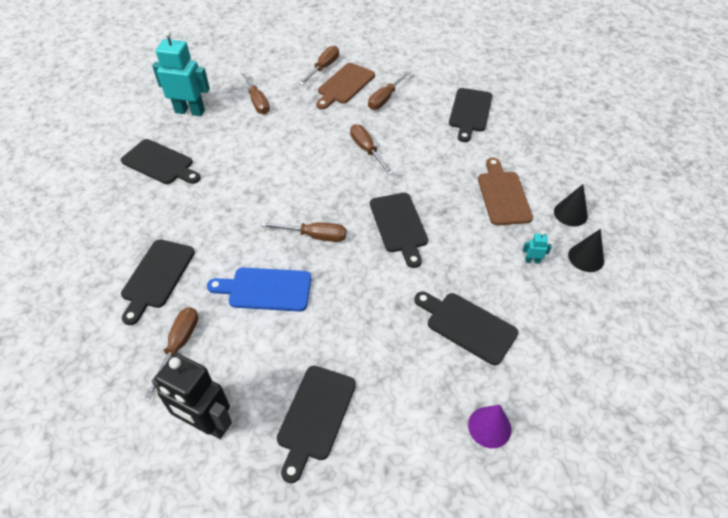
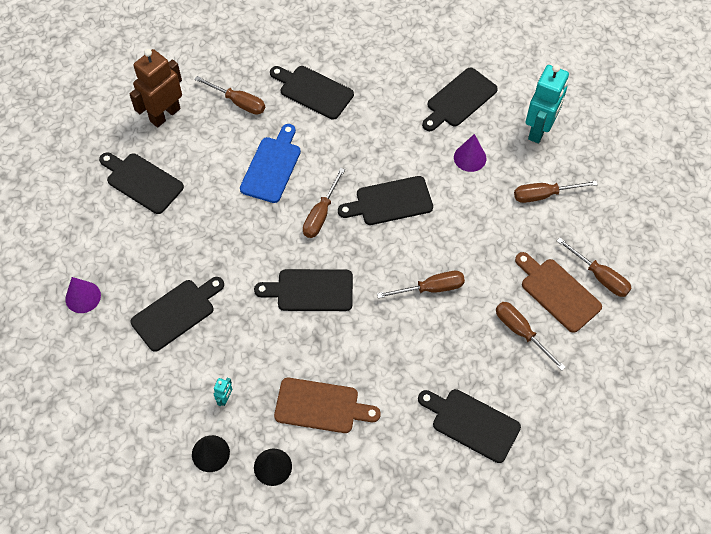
camera: 105 degrees right, 10 degrees up
black robot [152,353,232,439] -> brown robot [130,49,182,127]
none -> black cutting board [338,176,433,225]
none -> purple cone [454,134,486,172]

